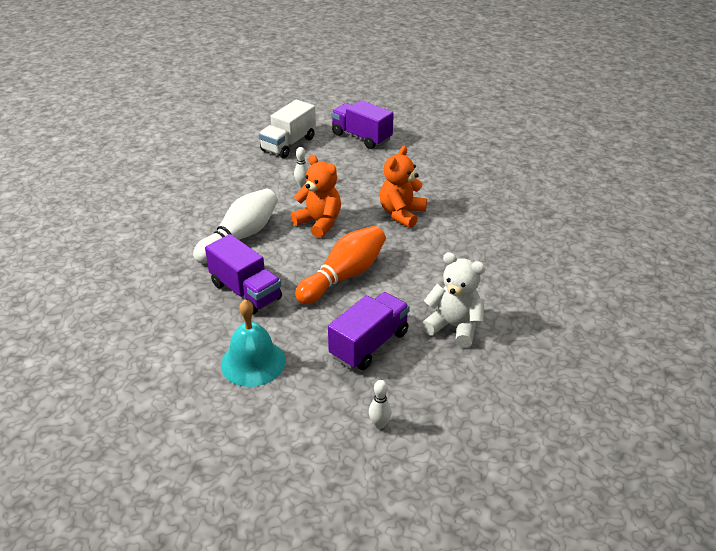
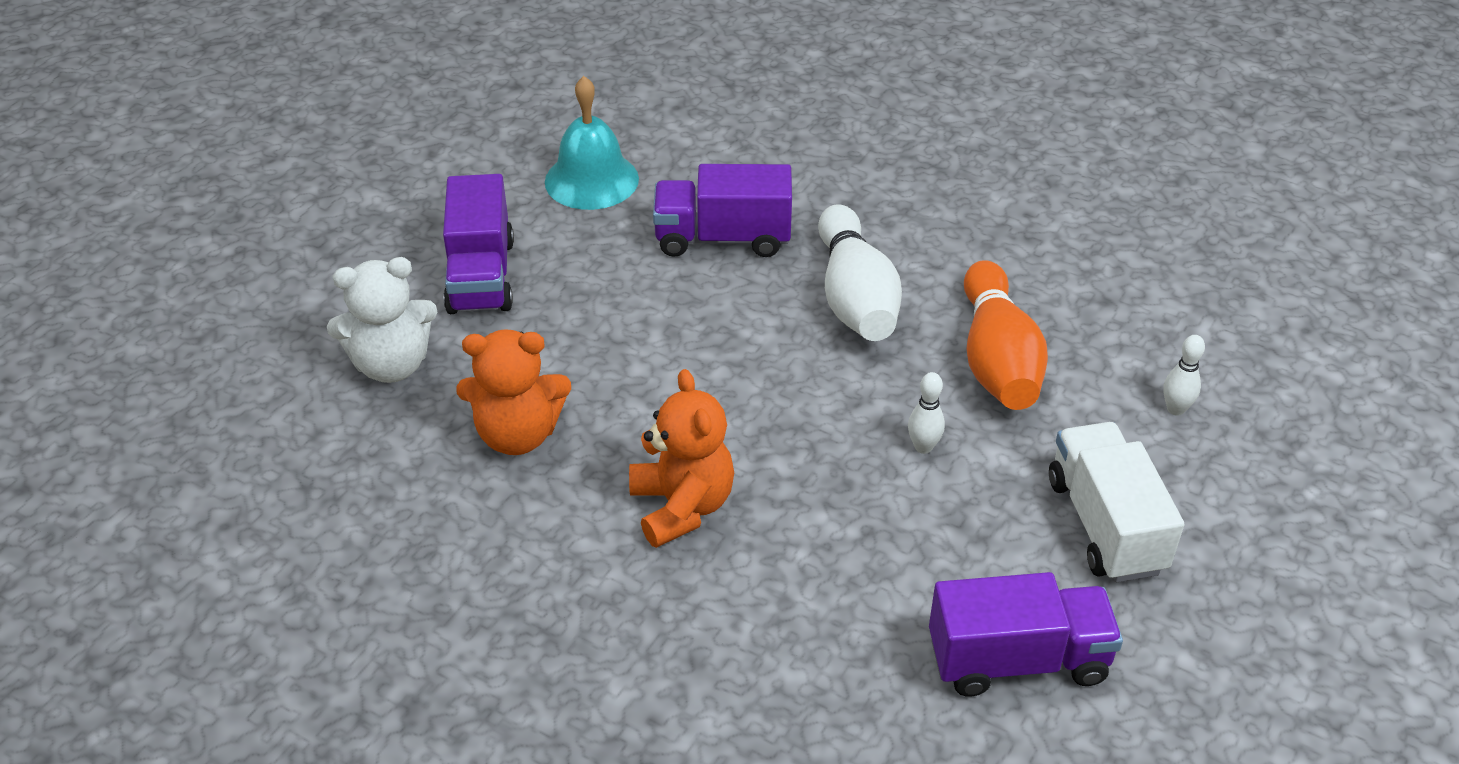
camera: 135 degrees right, 5 degrees up
orange teddy bear [291,155,341,238] -> orange teddy bear moved to [456,329,571,455]
orange bowling pin [295,226,386,304] -> orange bowling pin moved to [964,260,1048,410]
white bowling pin [369,380,392,429] -> white bowling pin moved to [1163,335,1205,416]

